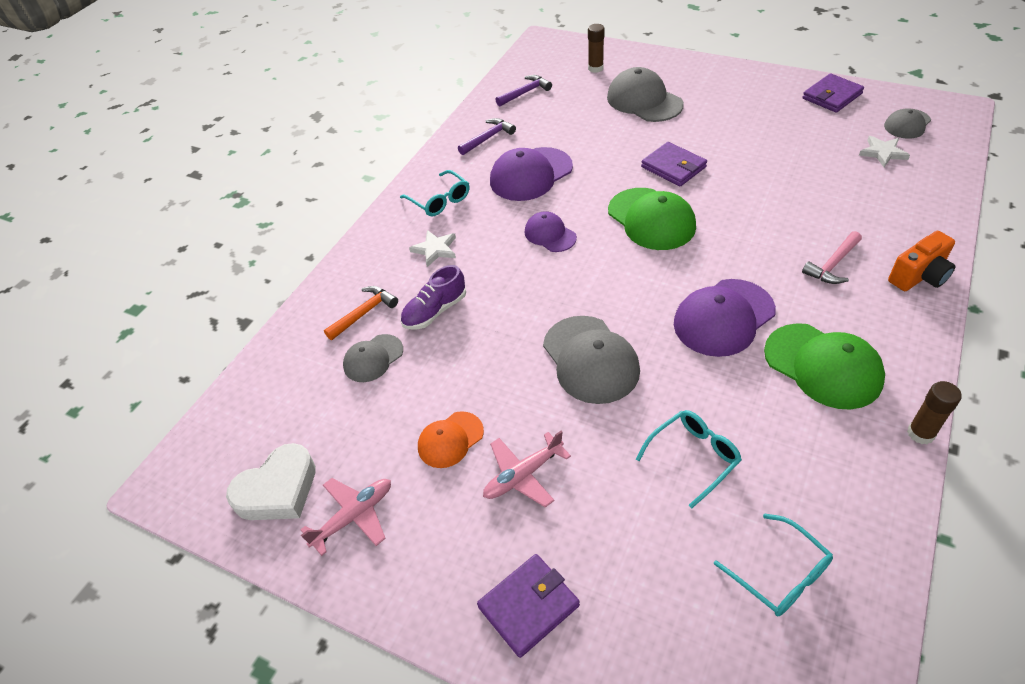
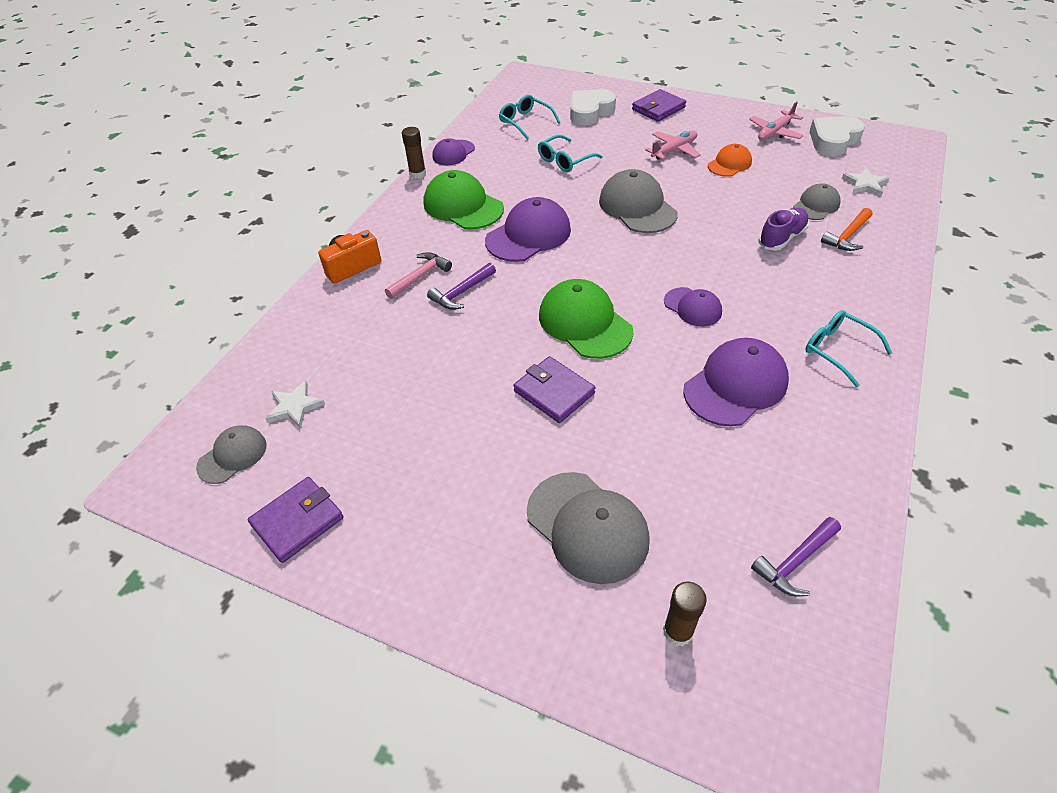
camera: 175 degrees right, 0 degrees up
white star [409,230,456,267] -> white star moved to [842,167,890,196]
purple hammer [458,118,516,155] -> purple hammer moved to [427,263,496,310]
none -> purple cap [432,138,475,165]
none -> white heart [570,89,616,125]

